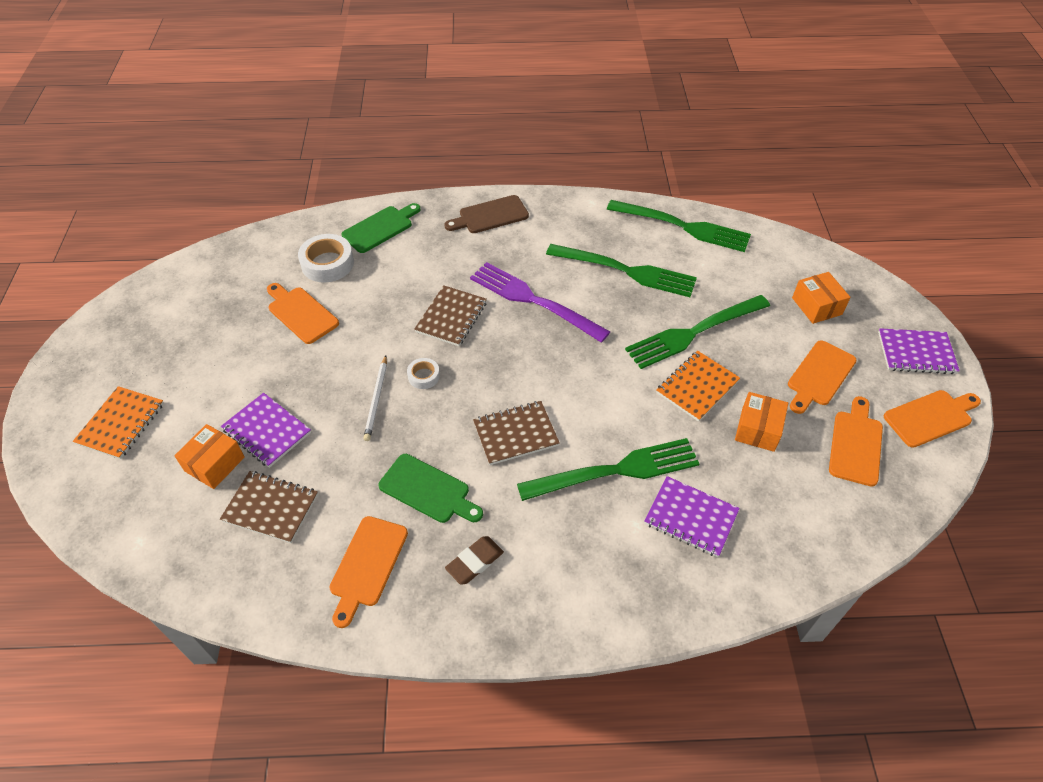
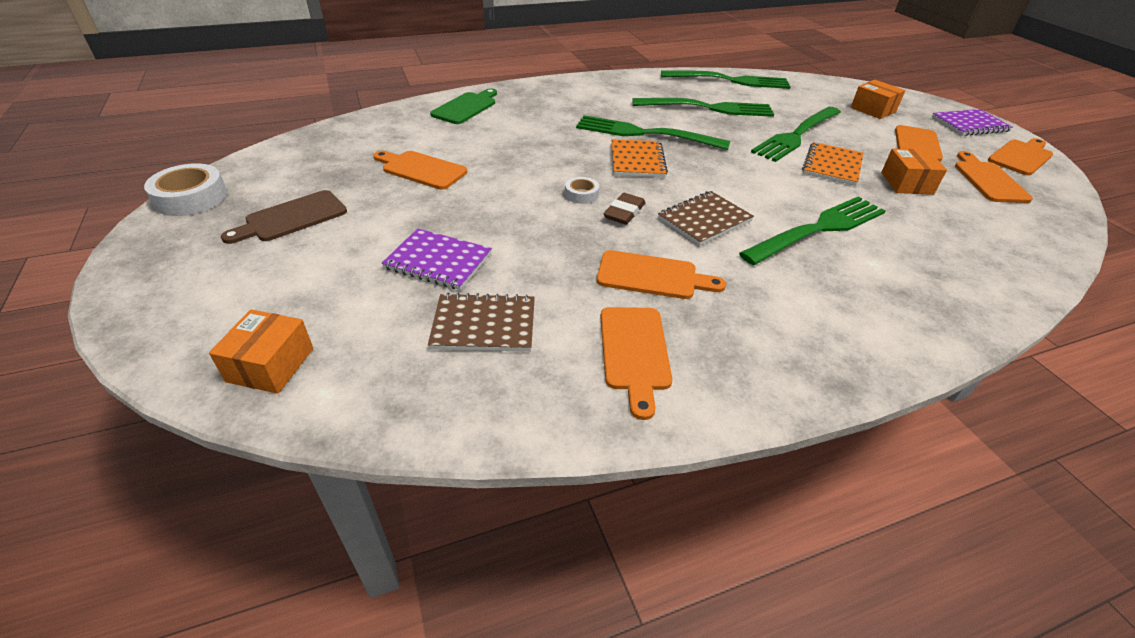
camera: 20 degrees left, 10 degrees down
orange notebook [73,386,164,459] -> orange notebook moved to [612,139,668,177]
orange box [174,424,245,489] -> orange box moved to [209,309,313,394]
white tape [298,234,354,282] -> white tape moved to [144,163,227,216]
white pencil [363,355,387,441] -> none
green cutting board [378,454,483,523] -> orange cutting board [597,250,726,299]
brown notebook [414,285,487,346] -> none
brown cutting board [444,195,529,233] -> brown cutting board moved to [221,190,347,244]
brown eraser [445,536,504,585] -> brown eraser moved to [603,193,645,225]
purple fork [470,262,610,343] -> green fork [576,115,730,150]
purple notebook [644,476,740,557] -> none

